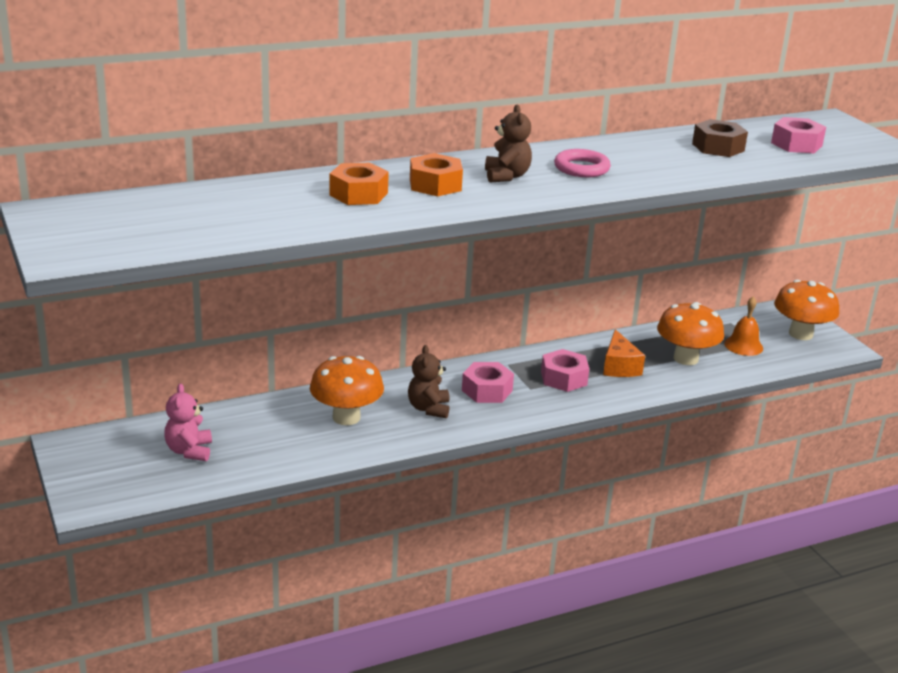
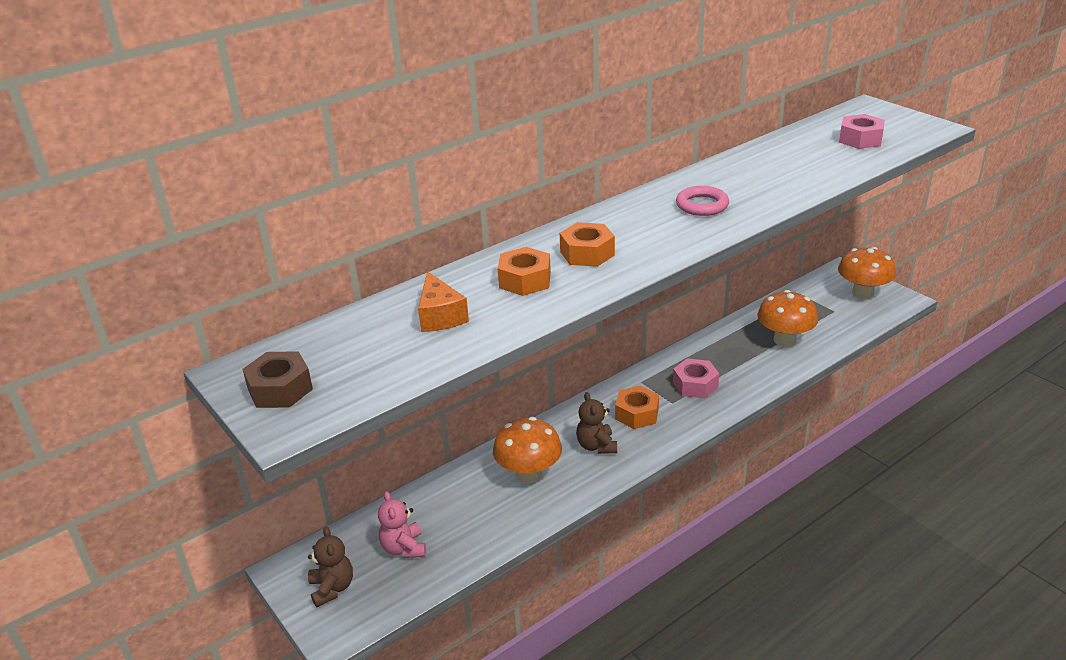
camera: 10 degrees left, 5 degrees up
pink nut [462,362,514,403] -> orange nut [615,386,659,429]
brown teddy bear [485,105,532,183] -> brown teddy bear moved to [308,526,353,607]
orange cheese [603,329,645,377] -> orange cheese moved to [418,271,469,332]
brown nut [692,119,748,157] -> brown nut moved to [242,351,313,408]
orange bell [724,297,763,356] -> none

